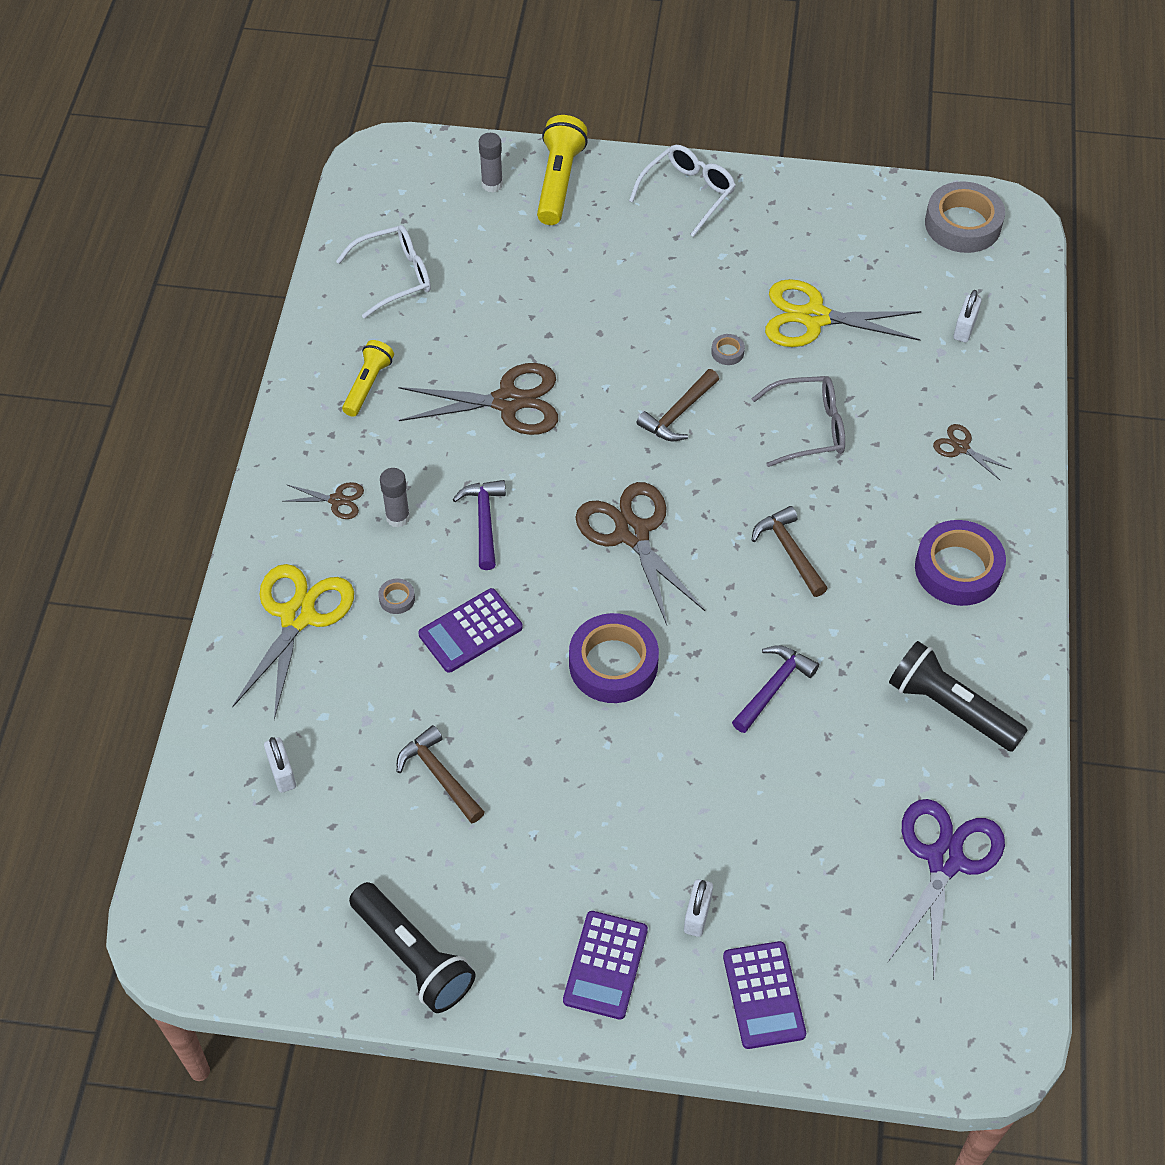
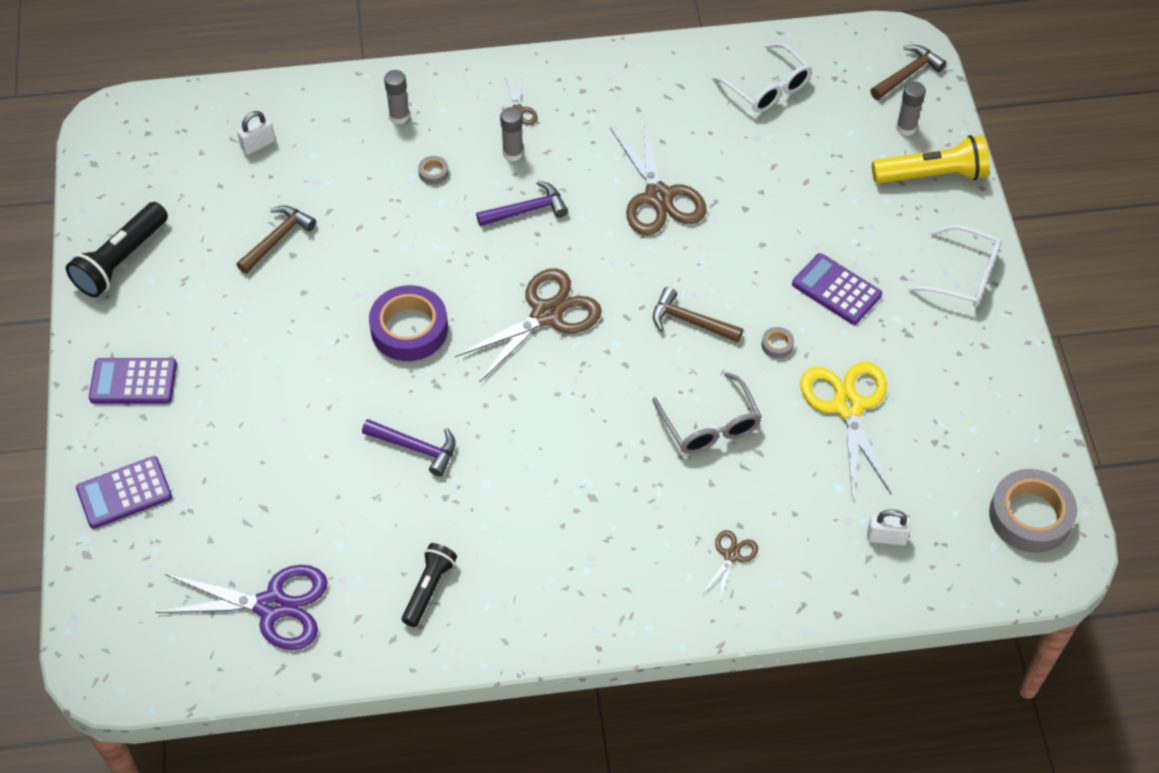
camera: 75 degrees right, 0 degrees up
yellow scissors [232,564,354,720] -> grey glue stick [384,70,410,124]
yellow flashlight [342,340,394,417] -> none
purple calculator [418,588,523,673] -> purple calculator moved to [792,253,882,325]
white padlock [684,879,713,937] -> none
brown hammer [752,506,828,597] -> brown hammer moved to [870,45,946,100]
black flashlight [889,641,1028,752] -> black flashlight [402,543,457,627], size x0.65
purple tape [915,520,1006,606] -> none

